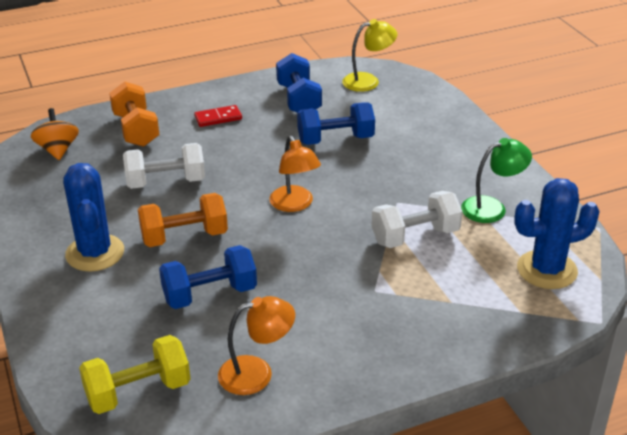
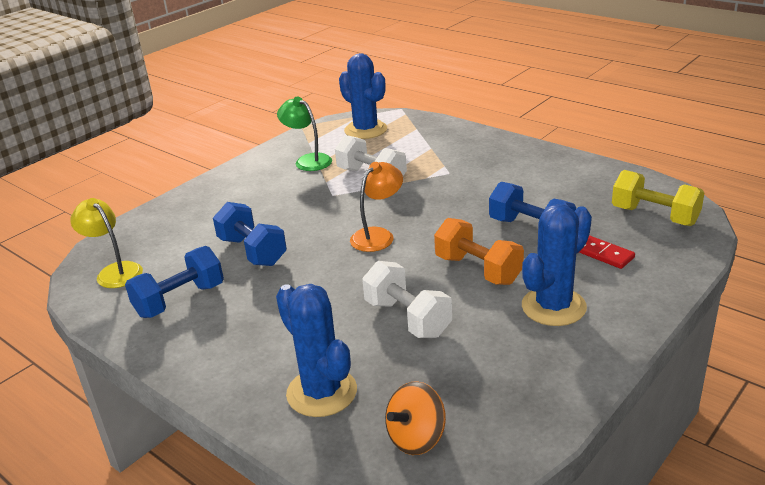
camera: 115 degrees left, 5 degrees down
orange dumbbell [109,82,159,147] -> blue cactus [276,284,357,417]
red domino [194,105,242,127] -> red domino moved to [579,235,635,269]
orange lamp [218,296,295,395] -> none

